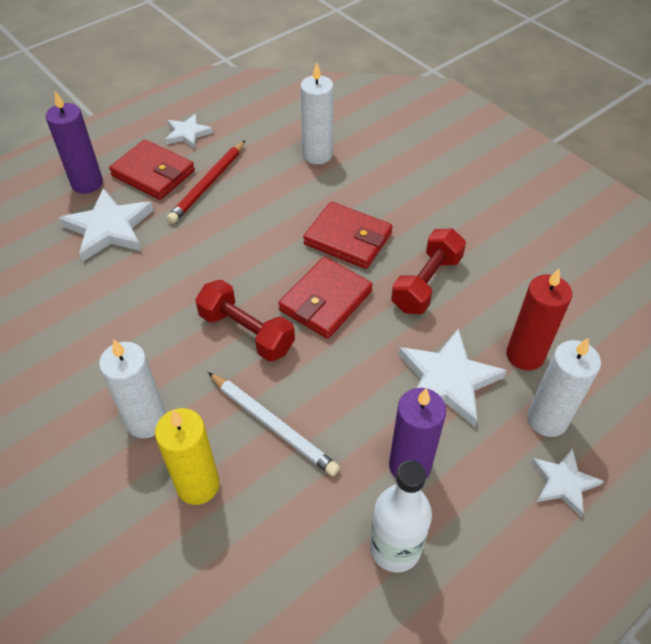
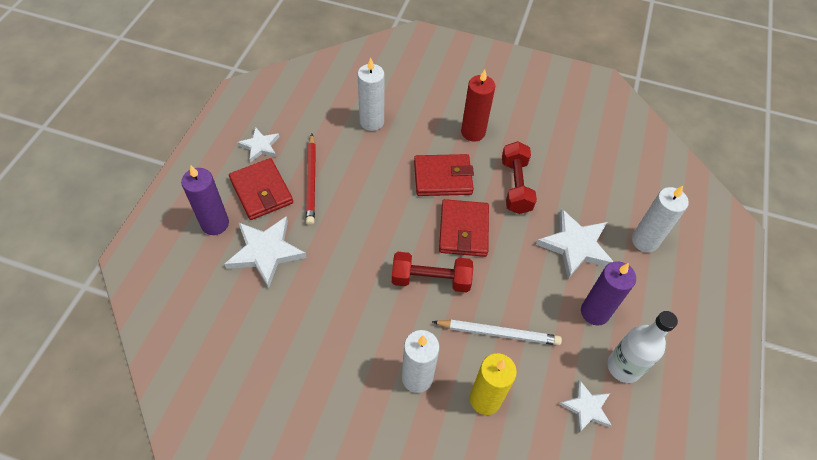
camera: 35 degrees left, 5 degrees up
red wallet [109,139,195,200] -> red wallet turned 60 degrees clockwise [229,158,293,220]
red candle [506,269,572,371] -> red candle moved to [461,69,495,142]
white star [531,448,604,517] -> white star moved to [559,379,612,433]

